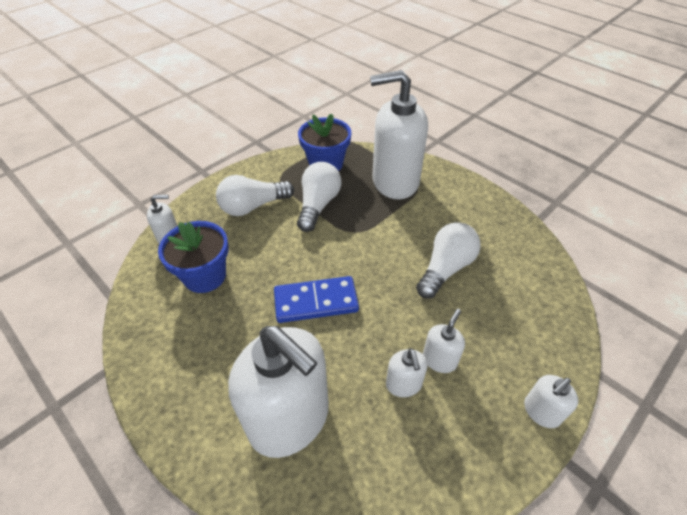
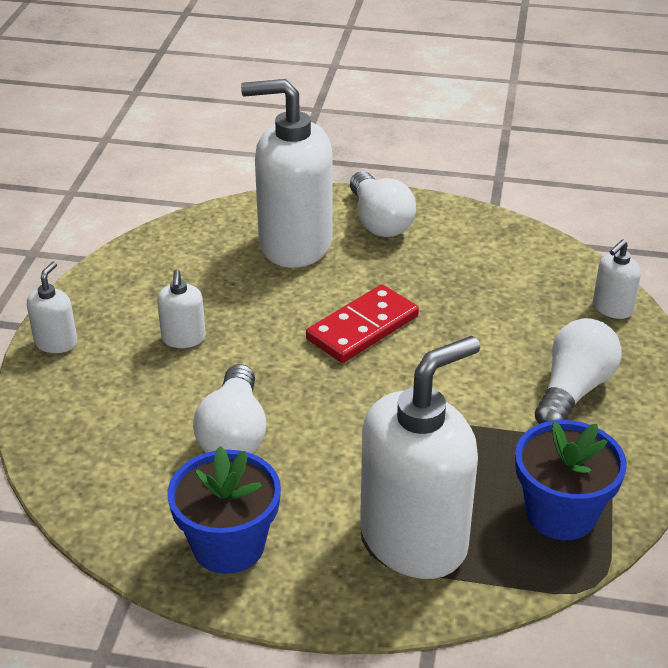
camera: 145 degrees right, 10 degrees down
blue flower pot [158,221,229,293] -> blue flower pot moved to [168,446,281,574]
blue domino [274,276,359,323] -> red domino [306,285,419,363]
white light bulb [297,162,342,232] -> white light bulb moved to [350,171,416,237]
white soap dispenser [386,348,428,397] -> none

